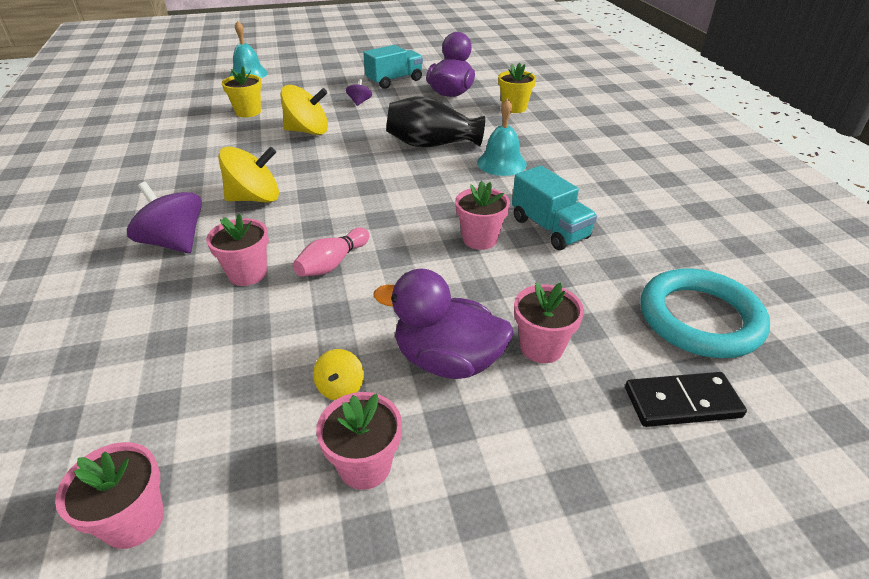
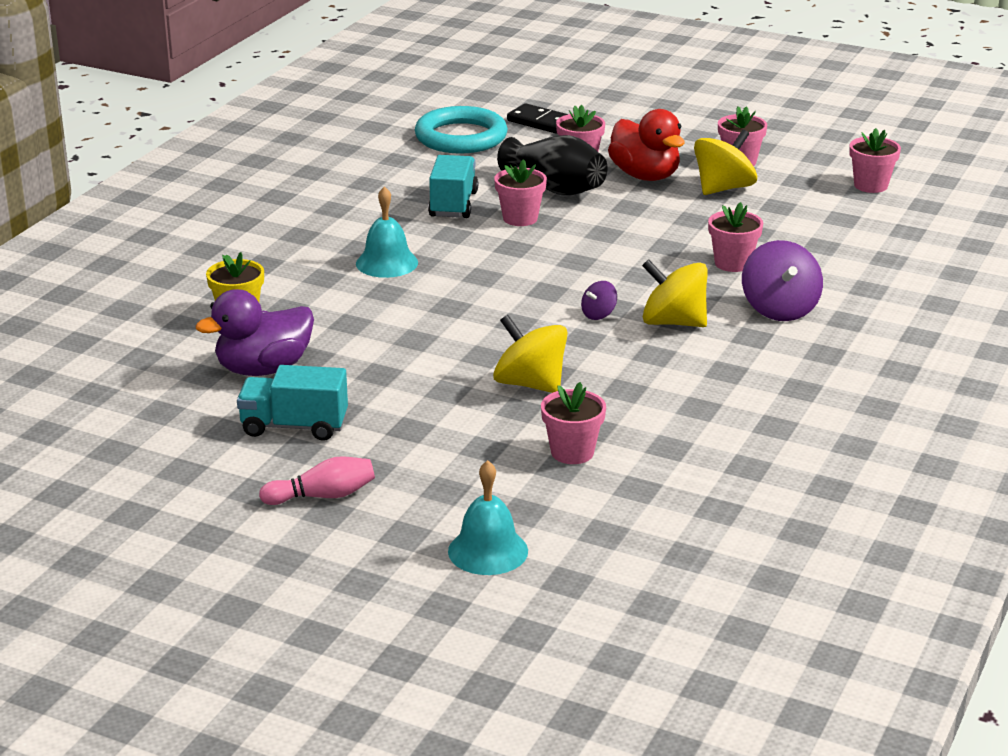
camera: 140 degrees left, 10 degrees down
yellow flower pot [222,67,262,118] -> pink flower pot [541,382,606,464]
pink bowling pin [293,228,370,277] -> pink bowling pin moved to [259,456,375,505]
yellow spinning top [313,349,364,400] -> yellow spinning top [694,129,757,195], size x1.99
purple spinning top [346,79,372,106] -> purple spinning top moved to [581,281,617,320]
purple duck [373,269,514,379] -> red duck [608,109,685,181]
black vase [386,96,485,148] -> black vase moved to [497,135,608,196]

